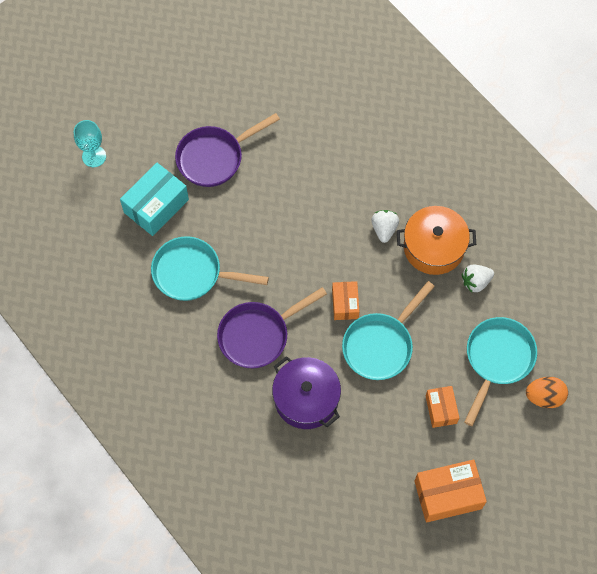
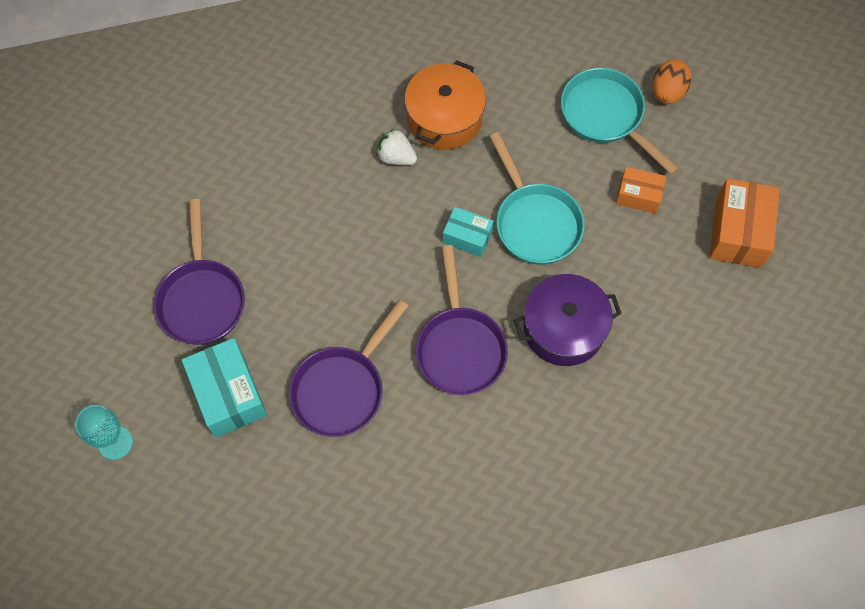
camera: 65 degrees left, 0 degrees up
turquoise pan [151,236,269,301] -> purple pan [289,300,408,437]
orange box [332,281,360,320] -> turquoise box [443,207,494,257]
white strawberry [462,265,494,292] -> none

